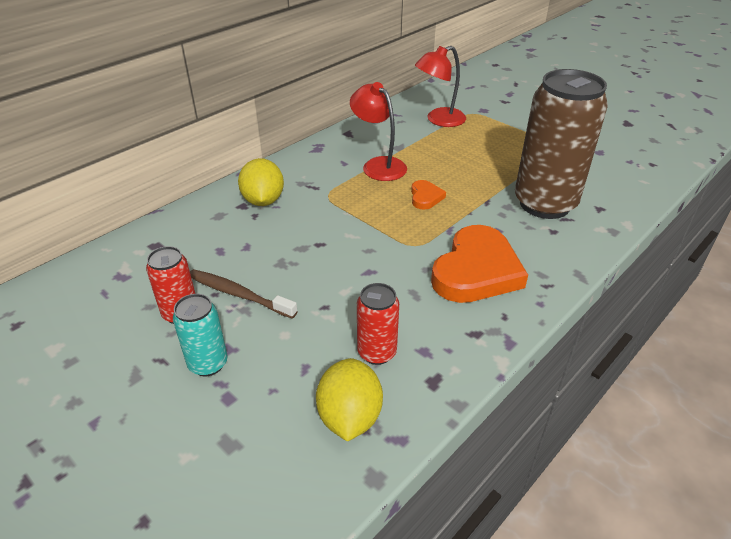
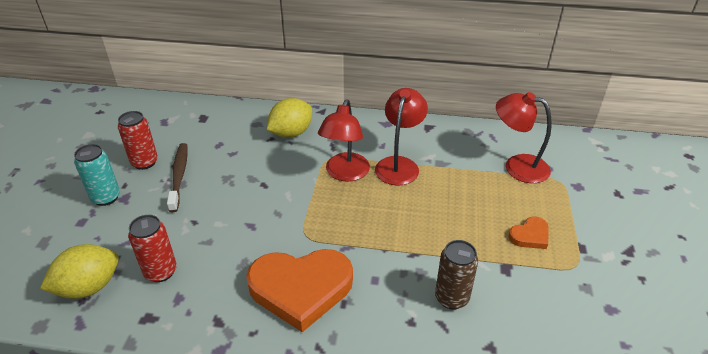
camera: 55 degrees right, 0 degrees up
orange heart [411,180,446,210] -> orange heart moved to [509,217,549,249]
brown can [515,69,608,219] -> brown can [435,240,478,310], size x0.47
none -> red lamp [318,99,370,182]

